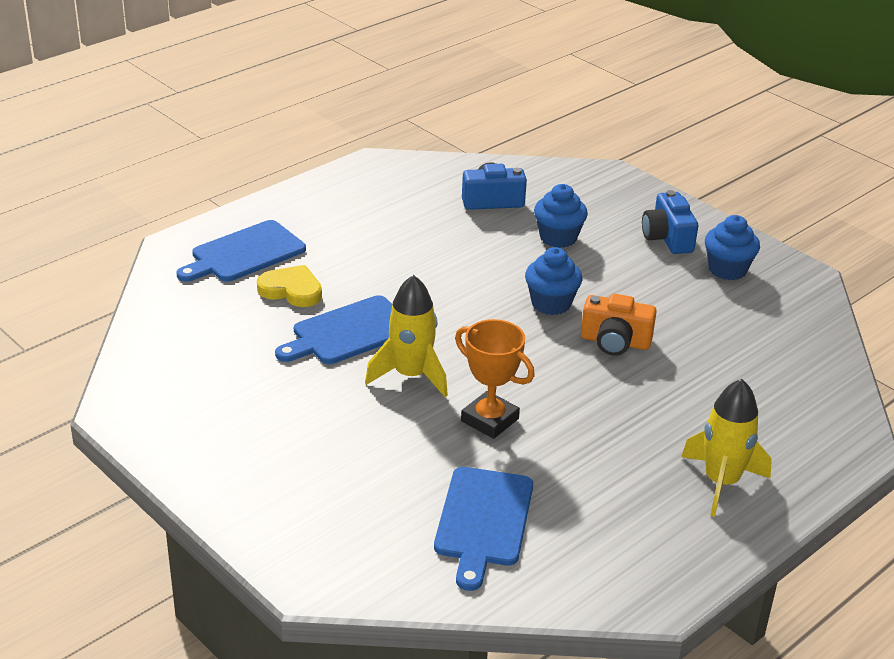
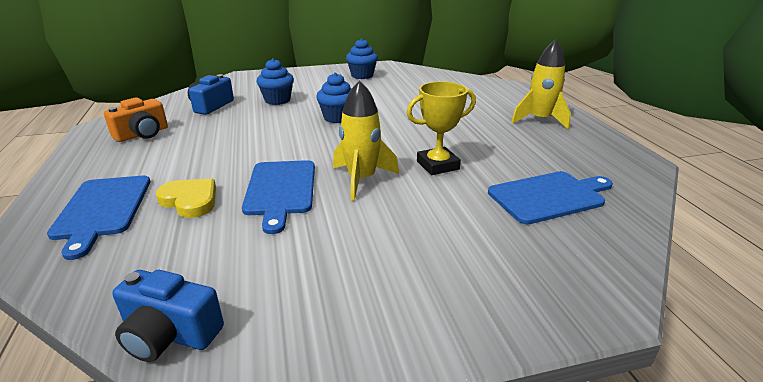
camera: 60 degrees left, 5 degrees down
yellow heart [257,265,322,307] -> yellow heart turned 75 degrees clockwise [156,179,216,218]
blue cutting board [434,467,533,591] -> blue cutting board turned 60 degrees counterclockwise [488,171,613,224]
orange trophy [455,319,535,439] -> yellow trophy [407,81,476,175]
orange camera [581,294,657,356] -> orange camera moved to [104,97,168,142]
blue camera [642,190,698,254] -> blue camera moved to [112,270,224,362]

